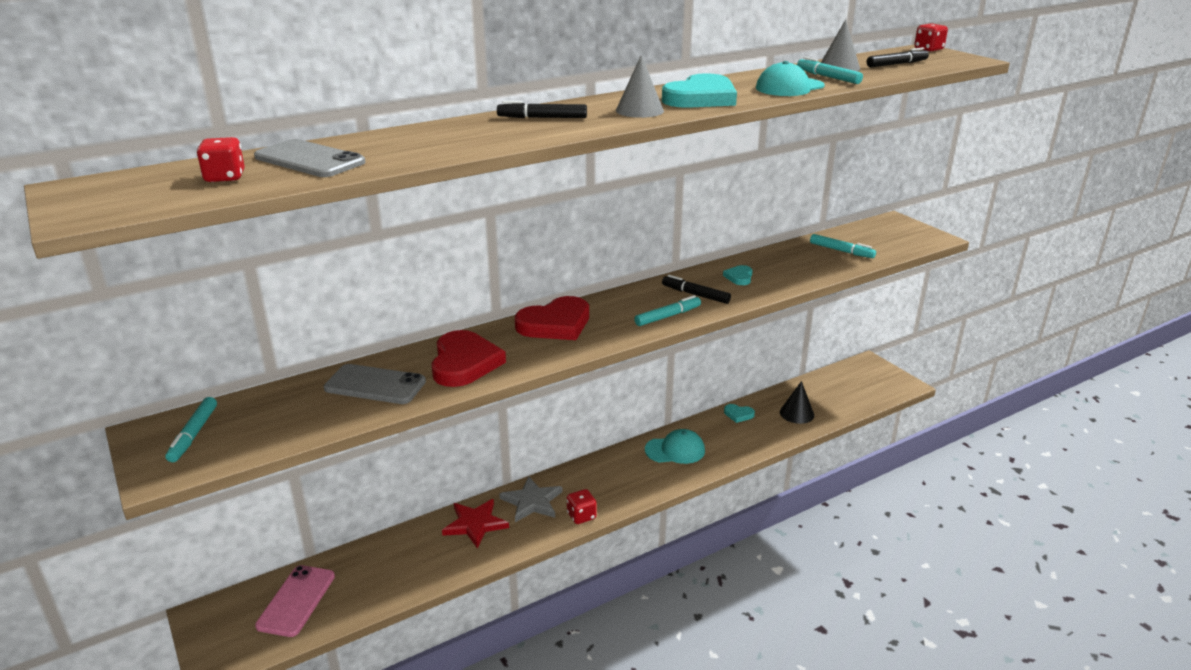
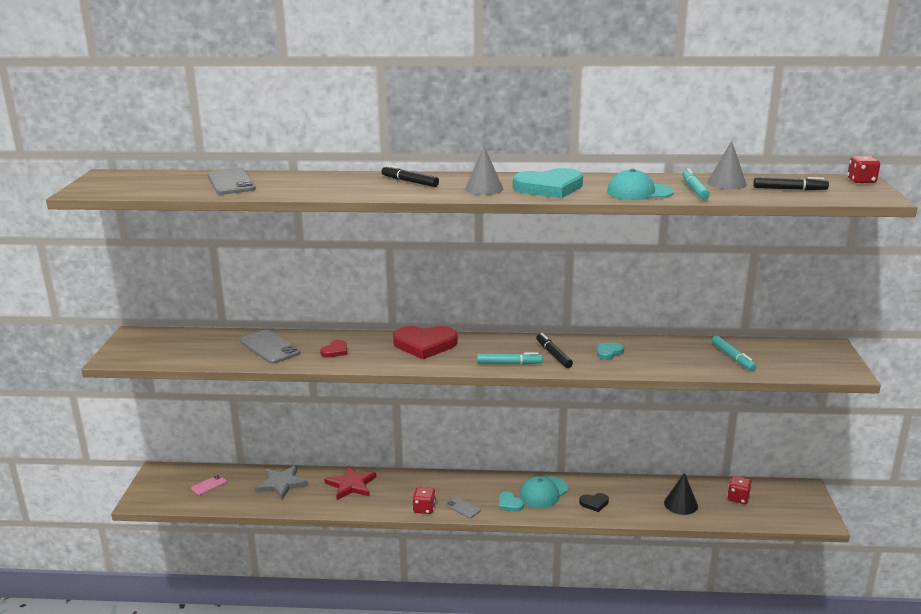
camera: 35 degrees right, 5 degrees down
turquoise marker [165,397,217,462] -> none
red dice [196,137,245,182] -> red dice moved to [727,476,752,504]
pink phone [255,565,335,637] -> pink phone [191,475,227,495], size x0.53
red heart [431,330,506,387] -> red heart [320,340,347,358], size x0.48
grey star [499,476,562,522] -> grey star moved to [255,465,308,500]
turquoise cap [645,429,705,464] -> turquoise cap turned 105 degrees clockwise [520,476,568,508]
turquoise heart [724,404,755,423] -> turquoise heart moved to [499,491,524,512]
none -> grey phone [446,497,481,518]
none -> black heart [579,493,609,512]

